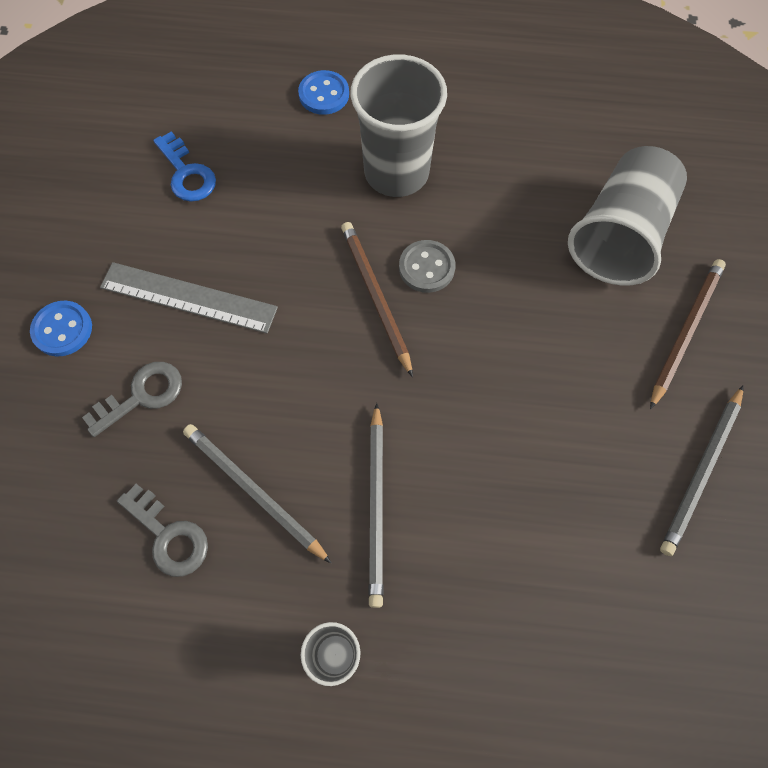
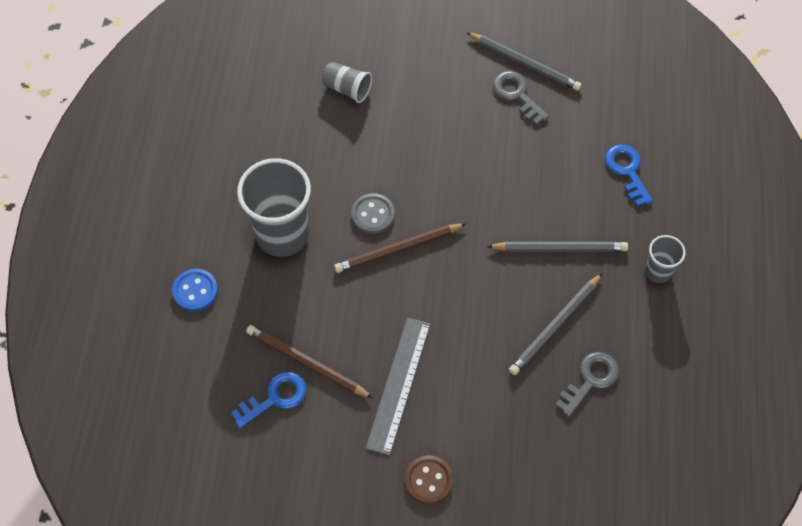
camera: 90 degrees left, 5 degrees down
blue button [30,301,92,357] -> brown button [405,455,453,504]
grey key [82,362,182,437] -> grey key moved to [493,71,549,125]
grey cup [568,146,687,286] -> grey cup [322,62,372,103], size x0.50
brown pencil [650,259,726,410] -> brown pencil moved to [246,325,373,398]
none -> blue key [605,144,653,206]

